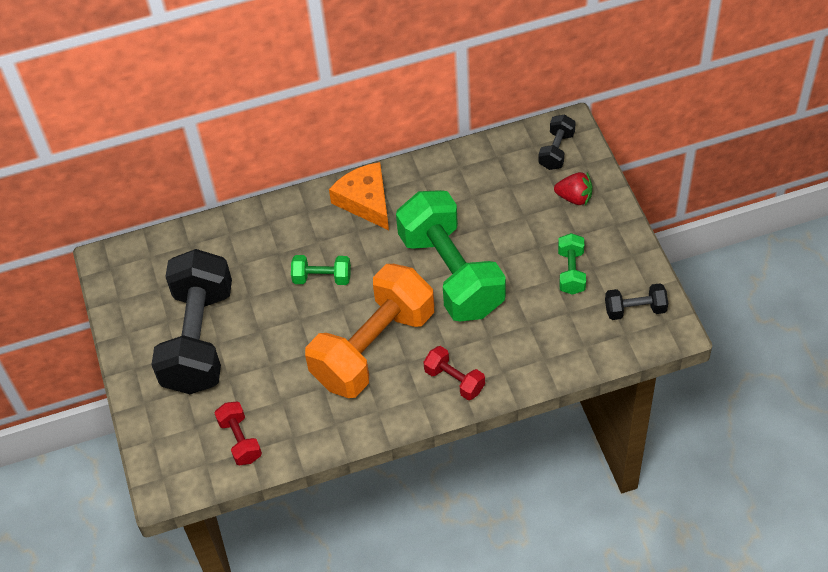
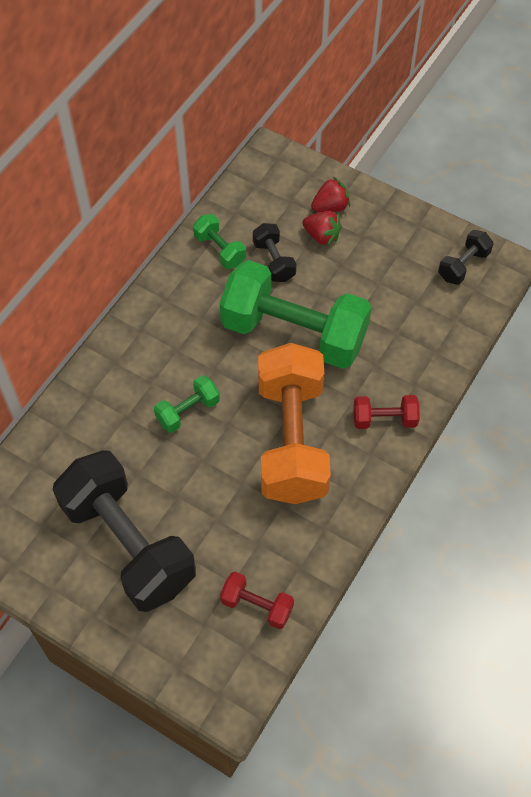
camera: 45 degrees left, 5 degrees up
orange cheese [329,162,389,230] -> none
black dumbbell [538,115,576,170] -> black dumbbell moved to [253,223,296,282]
green dumbbell [558,233,586,295] -> green dumbbell moved to [193,214,246,269]
none -> red strawberry [302,211,342,246]

